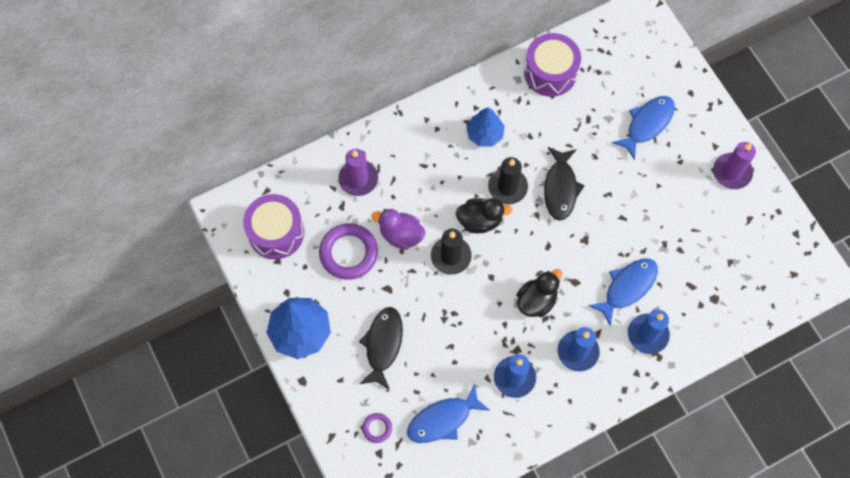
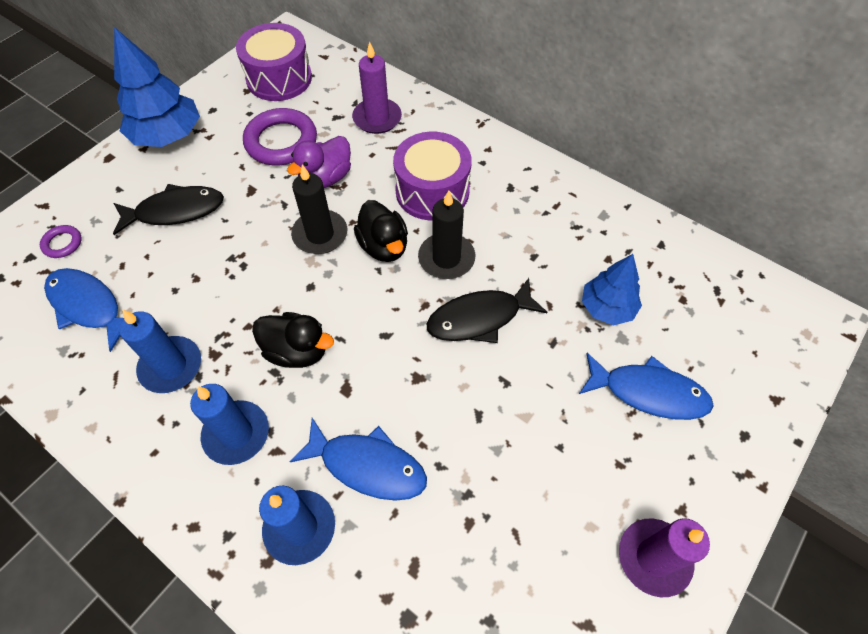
camera: 65 degrees right, 10 degrees down
purple duck [372,209,425,250] -> purple duck turned 135 degrees counterclockwise [287,136,351,188]
blue tree [466,107,505,147] -> blue tree moved to [582,254,642,325]
purple drum [524,33,581,97] -> purple drum moved to [393,132,472,220]

